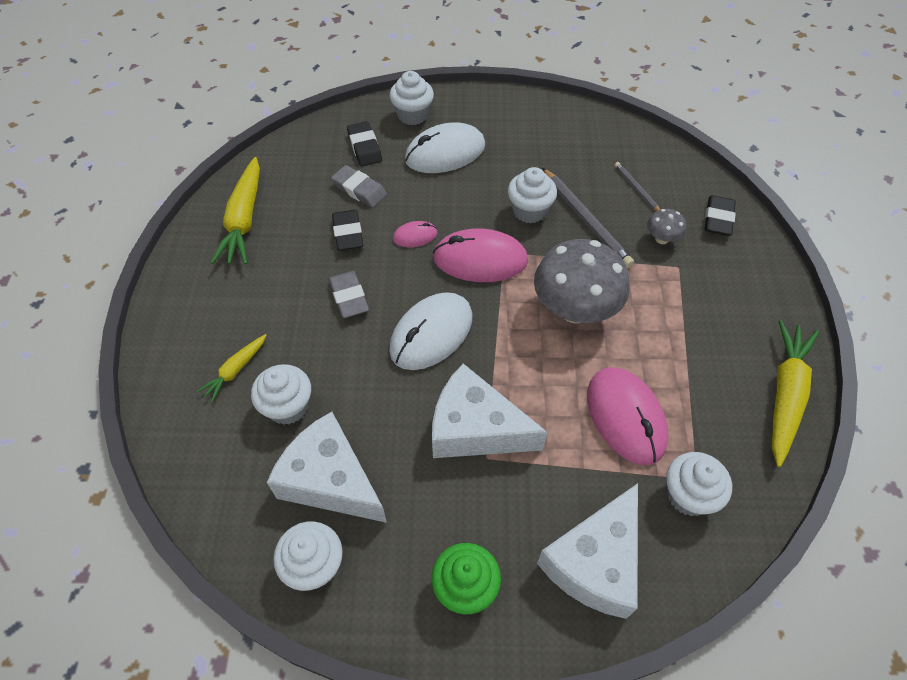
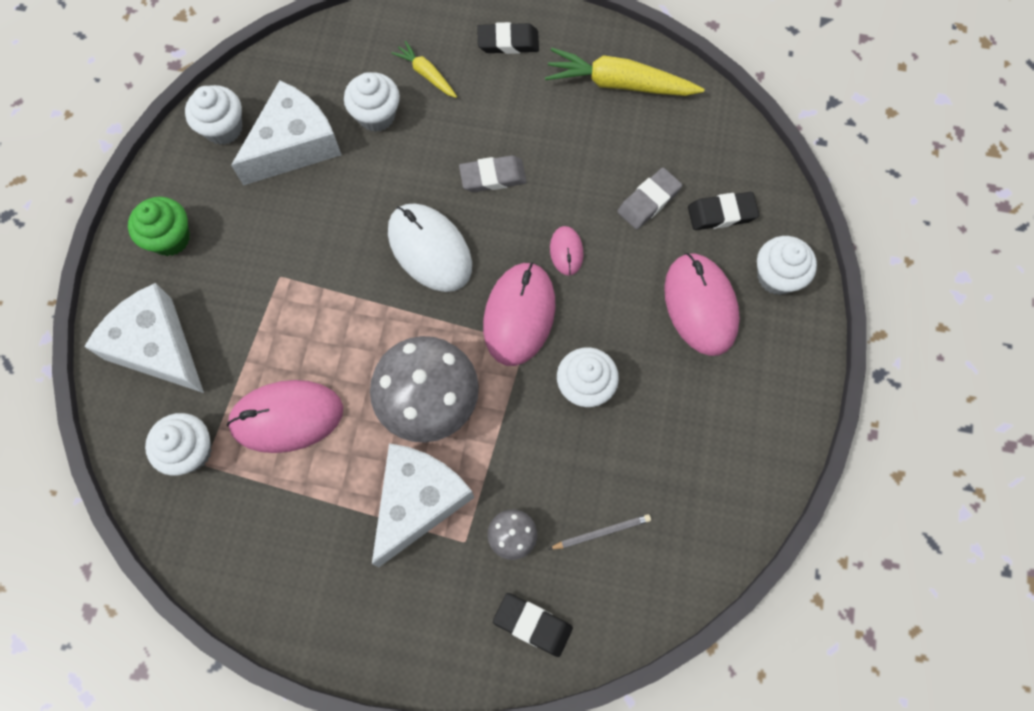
camera: 100 degrees right, 15 degrees up
black eraser [332,210,363,251] -> black eraser moved to [477,22,539,54]
white mouse [405,122,485,173] -> pink mouse [664,253,740,356]
white cheese [432,364,547,458] -> white cheese moved to [372,443,474,567]
grey pencil [542,167,634,268] -> none
yellow carrot [772,320,819,467] -> none

